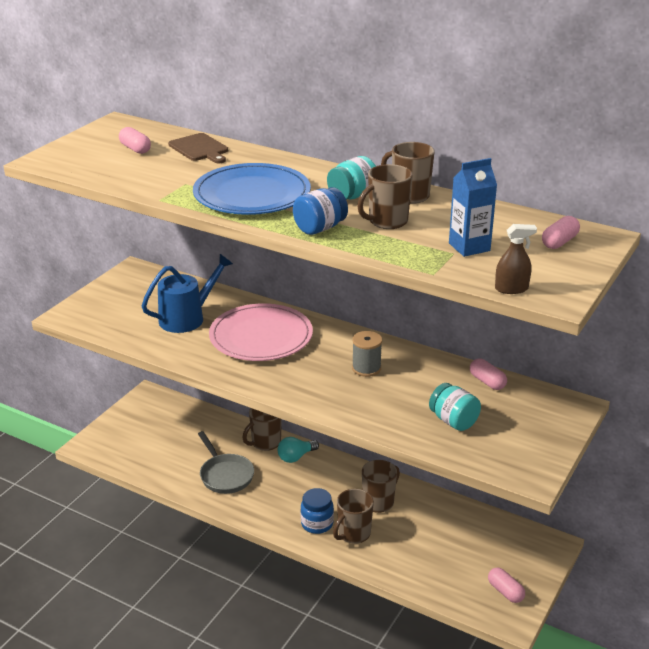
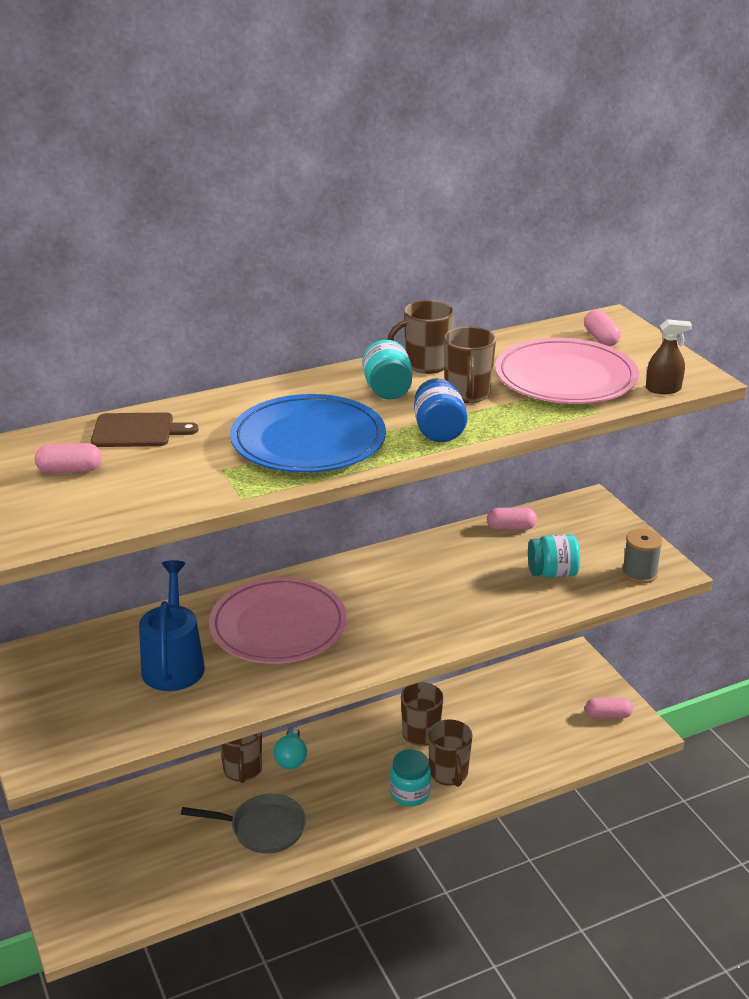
camera: 55 degrees left, 0 degrees up
blue jar [300,488,334,534] -> turquoise jar [390,749,431,806]
grey spool [352,331,382,377] -> grey spool moved to [622,529,663,584]
blue carton [449,158,497,257] -> pink plate [495,338,639,404]
brown spray bottle [495,224,537,294] -> brown spray bottle turned 60 degrees clockwise [646,319,692,394]

